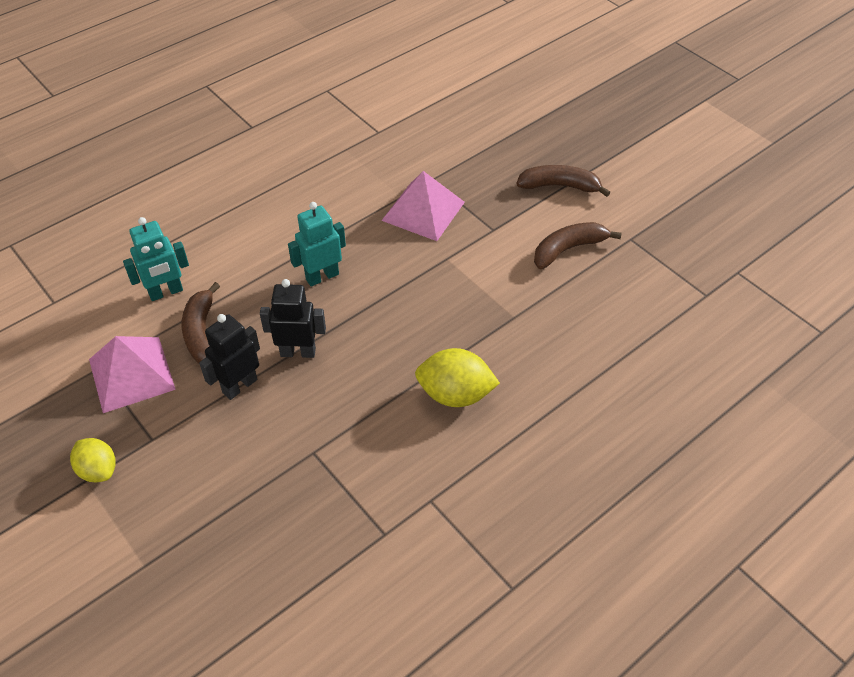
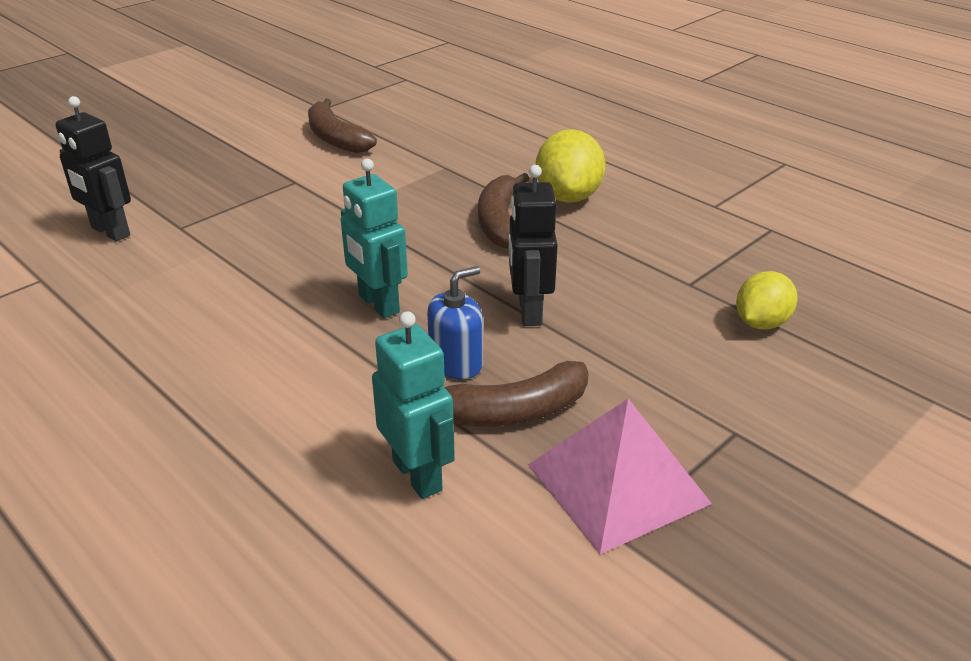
camera: 95 degrees left, 15 degrees down
yellow lemon [70,438,116,482] -> yellow lemon moved to [736,271,798,329]
black robot [199,314,260,400] -> black robot moved to [55,96,131,242]
pink pyramid [381,171,465,241] -> none
brown banana [516,165,611,197] -> brown banana moved to [478,173,529,249]
none -> blue soap dispenser [427,266,483,379]

